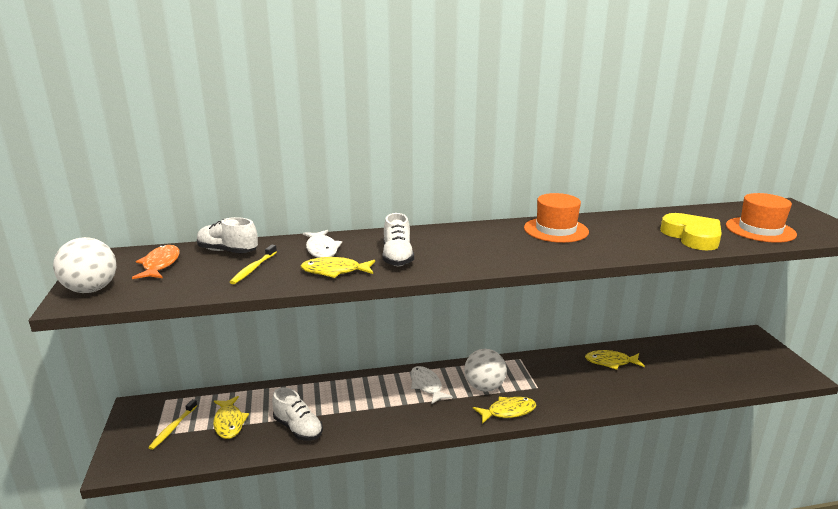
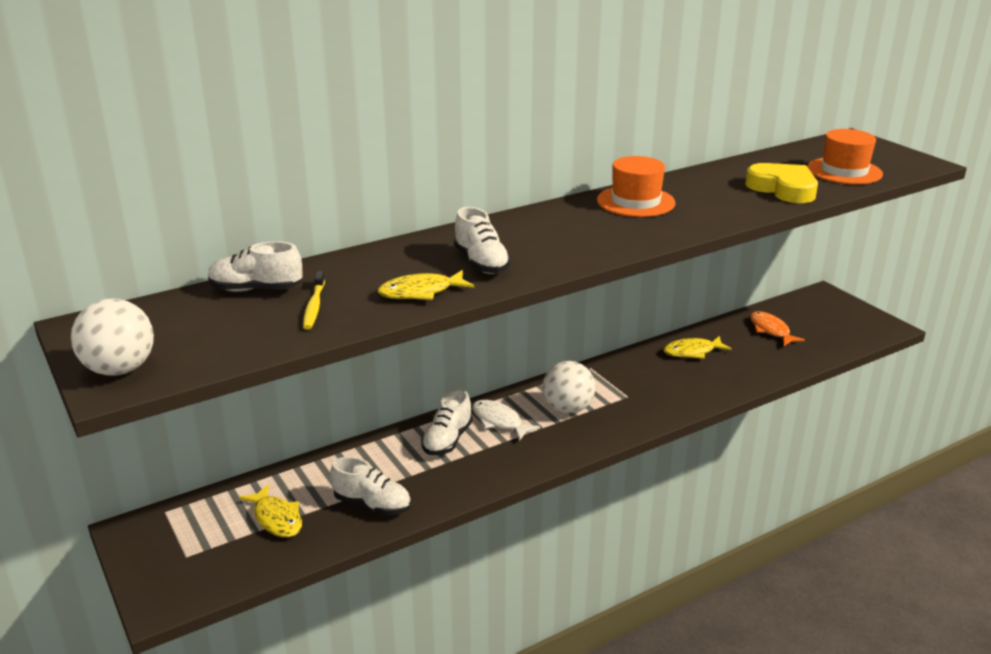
camera: 20 degrees left, 5 degrees up
orange fish [132,245,180,279] -> orange fish moved to [750,311,805,346]
yellow toothbrush [148,399,198,450] -> none
white fish [303,230,342,258] -> none
yellow fish [473,397,536,424] -> none
none -> white shoe [421,389,472,455]

